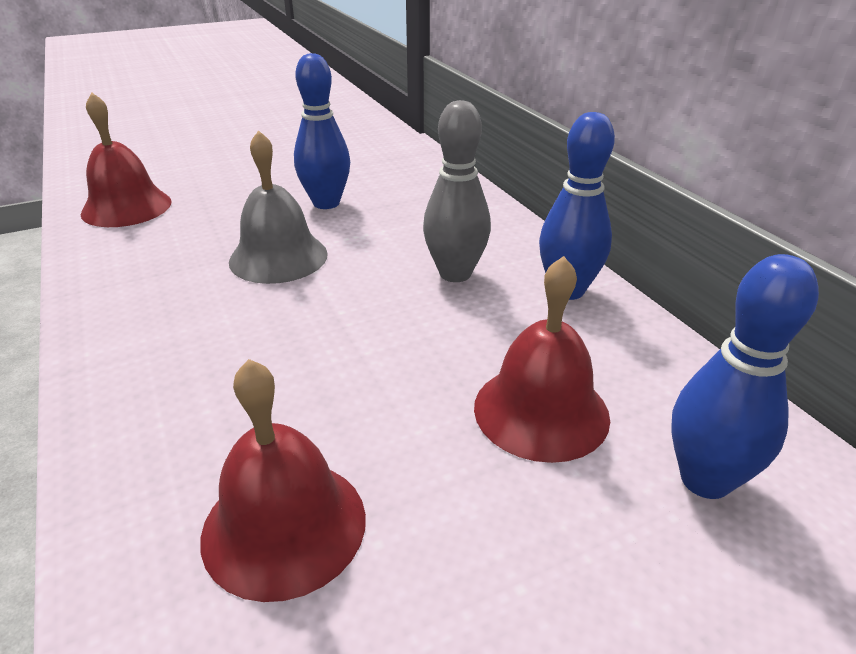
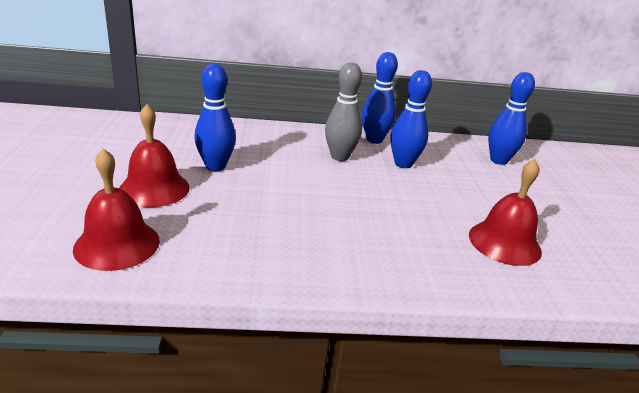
camera: 70 degrees left, 5 degrees down
grey bell [229,130,328,284] -> none
red bell [474,256,610,463] -> red bell moved to [119,104,190,207]
none -> blue bowling pin [390,70,432,168]

